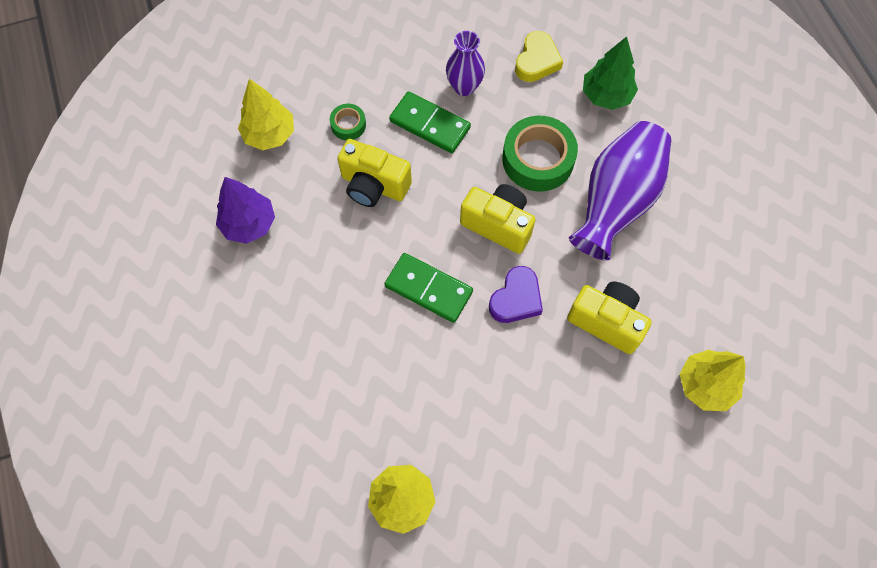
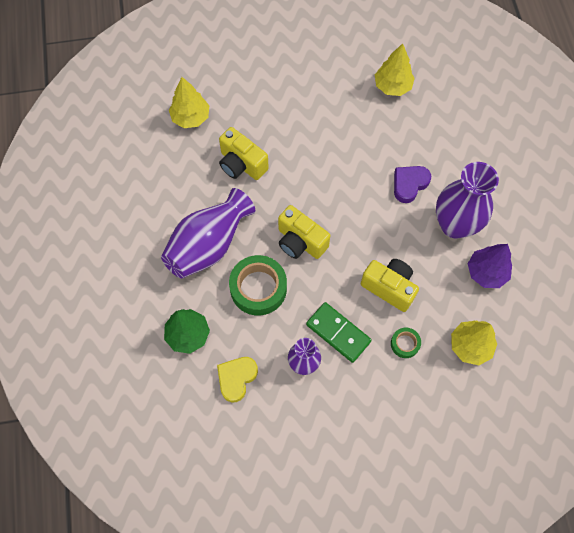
camera: 170 degrees left, 0 degrees up
green domino [384,253,473,323] -> none
purple heart [489,266,543,323] -> purple heart moved to [394,166,431,203]
none -> purple vase [436,162,499,239]

